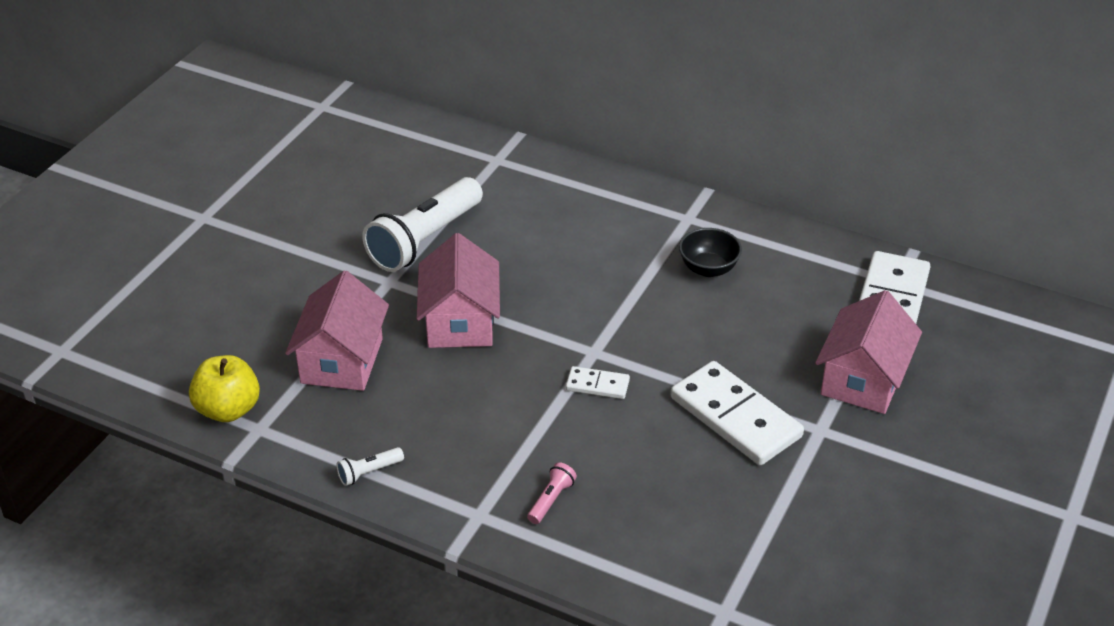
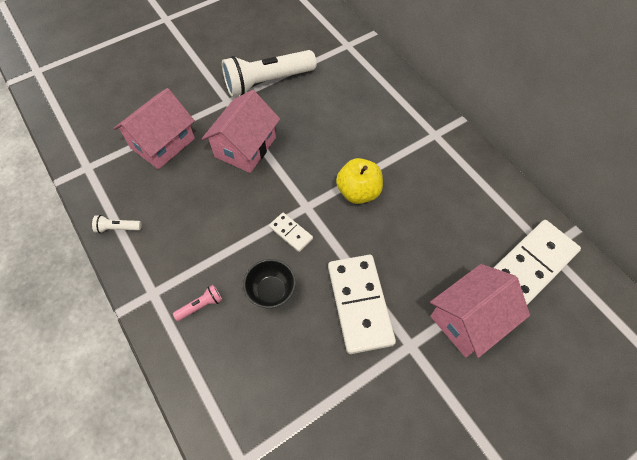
camera: 30 degrees right, 20 degrees up
yellow apple [189,355,260,422] -> yellow apple moved to [336,158,383,204]
black bowl [679,228,742,277] -> black bowl moved to [243,259,296,308]

